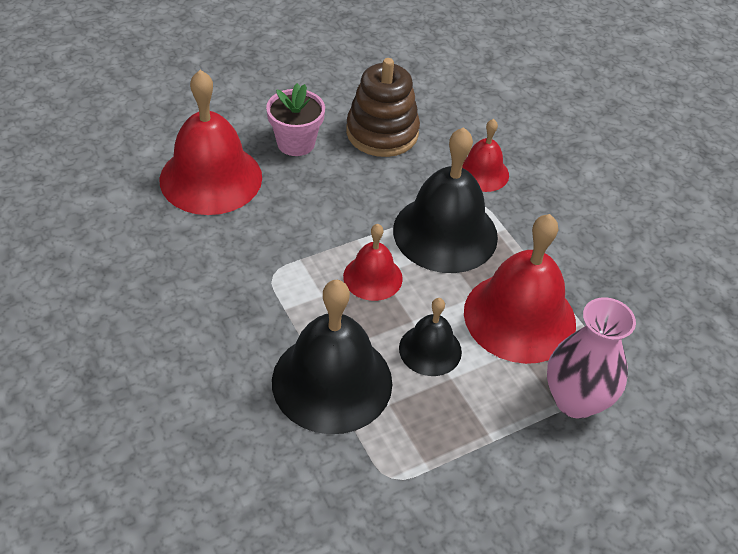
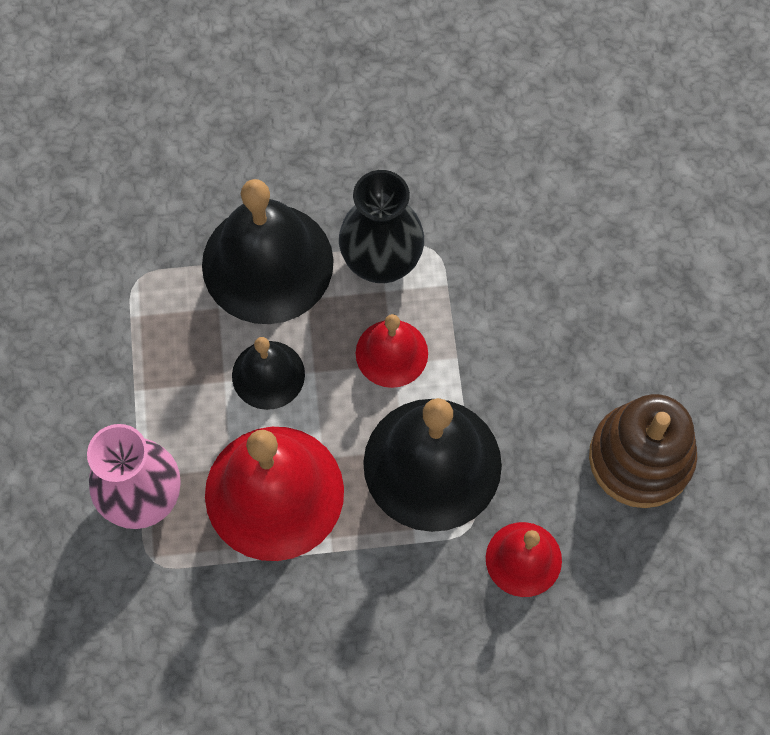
camera: 115 degrees right, 20 degrees up
red bell [160,70,262,215] -> none
pink flower pot [266,83,325,156] -> none
none -> black vase [339,170,424,283]

